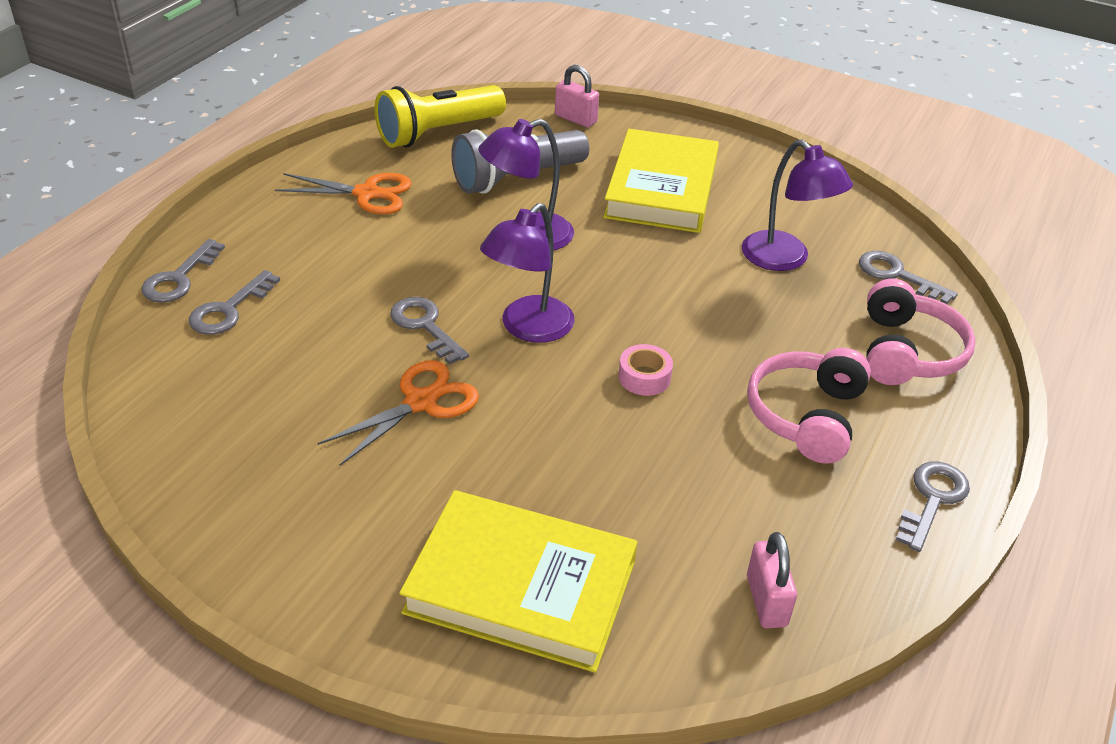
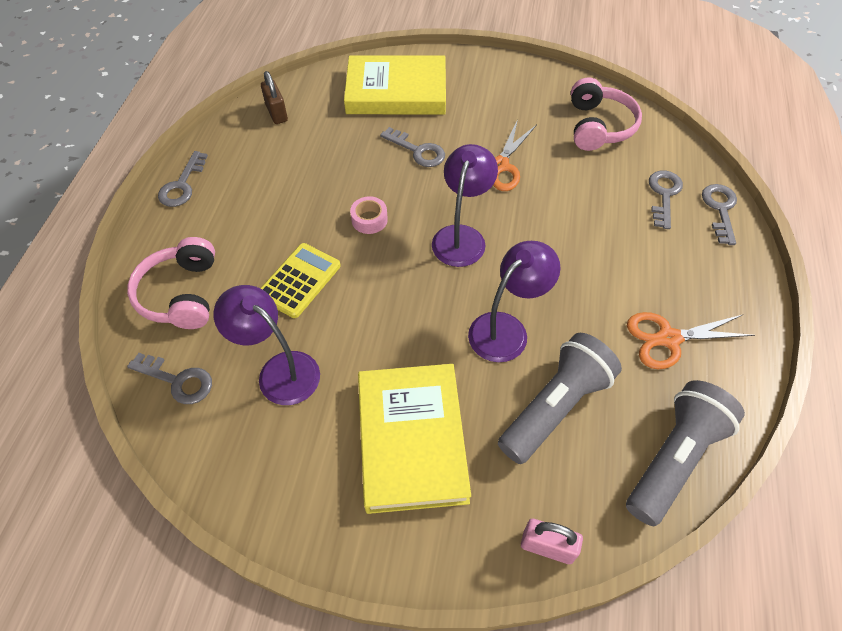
camera: 165 degrees right, 15 degrees up
yellow flashlight [375,85,506,148] -> grey flashlight [626,380,745,526]
grey key [390,297,469,365] -> grey key moved to [380,127,445,167]
pink headphones [747,348,871,463] -> pink headphones moved to [571,77,642,151]
pink padlock [747,532,797,628] -> brown padlock [261,71,288,124]
none -> yellow calculator [260,243,341,318]

